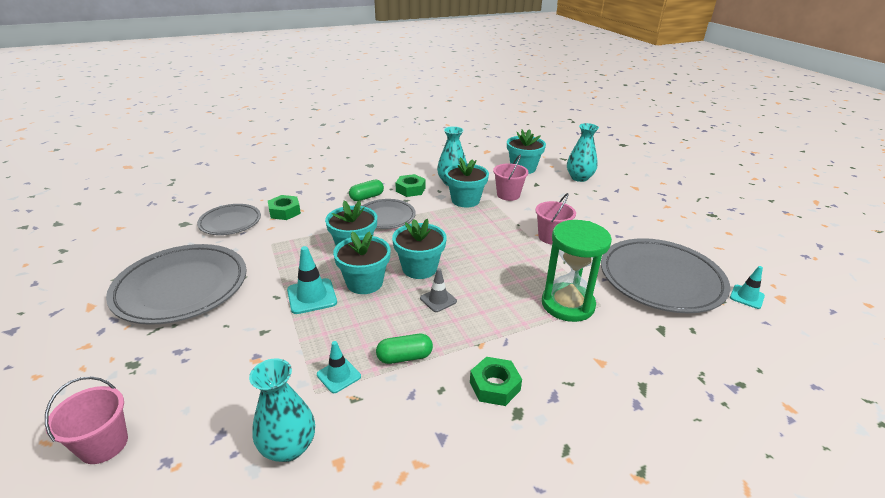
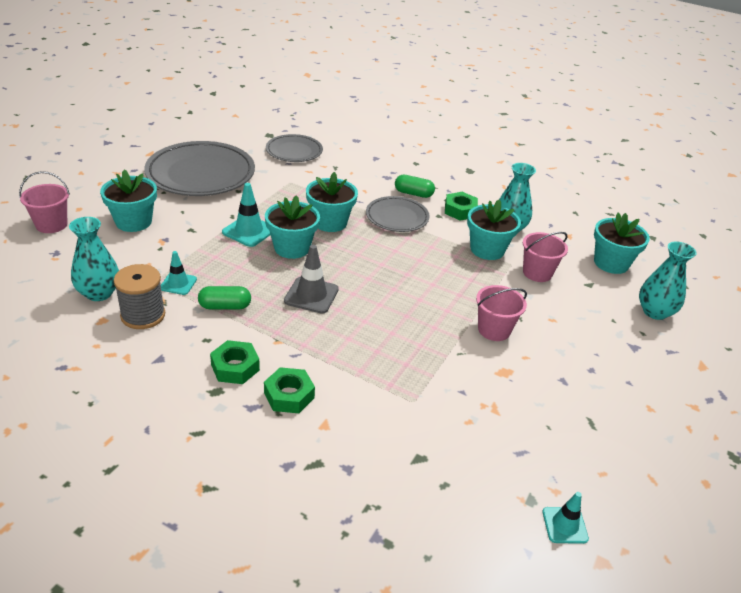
camera: 50 degrees right, 5 degrees up
green nut [268,195,301,220] -> green nut moved to [264,367,315,413]
green capsule [376,334,433,364] -> green capsule turned 45 degrees counterclockwise [198,286,251,309]
turquoise flower pot [392,219,447,279] -> turquoise flower pot moved to [100,169,157,232]
grey traffic cone [420,268,457,312] -> grey traffic cone [284,245,339,313], size x1.54
green hourglass [542,220,612,322] -> none
grey plate [601,238,730,313] -> none
none -> grey spool [114,264,165,329]

